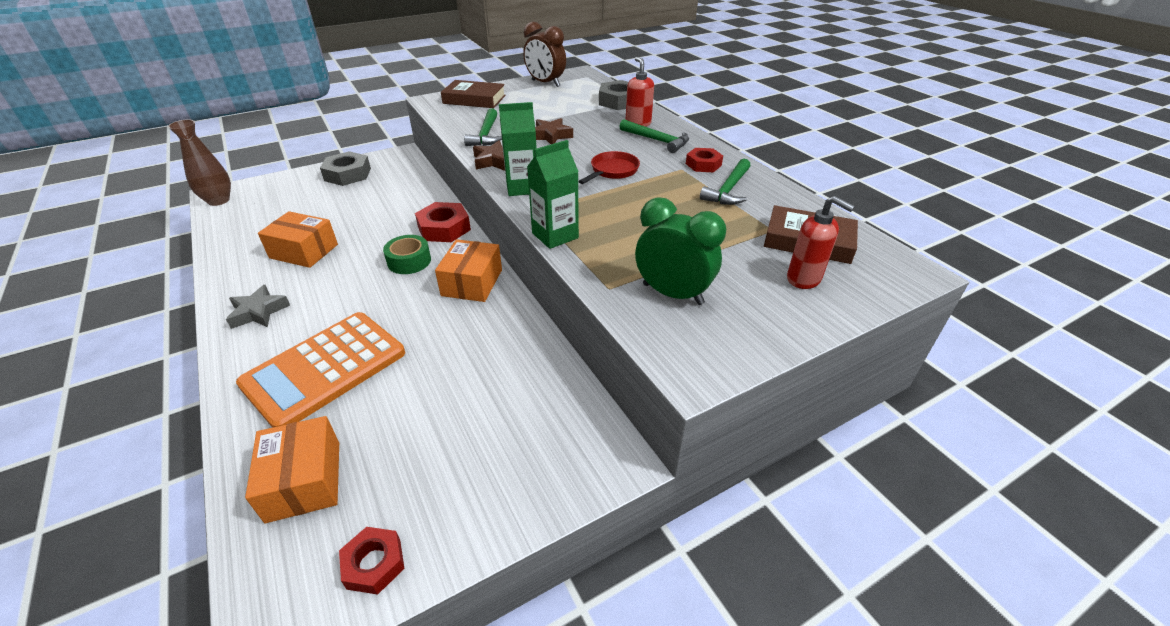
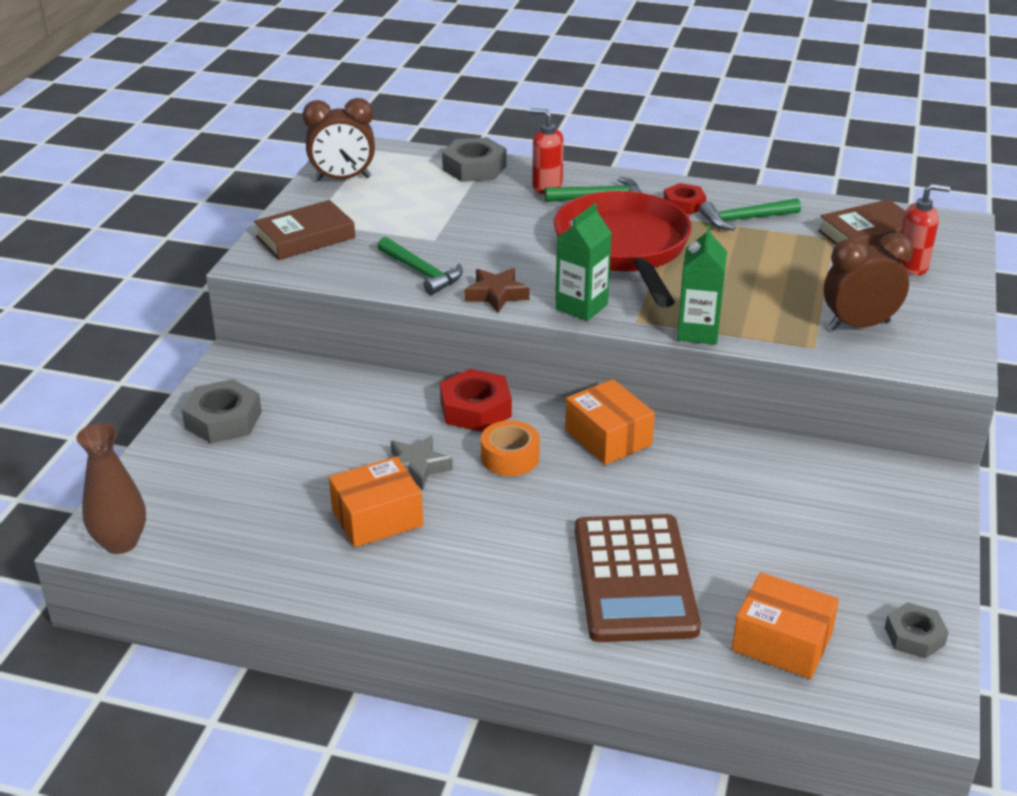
camera: 45 degrees left, 5 degrees down
grey star [226,285,290,329] -> grey star moved to [391,436,453,490]
orange calculator [236,312,405,428] -> brown calculator [575,514,701,642]
red nut [339,527,405,595] -> grey nut [884,602,949,658]
green tape [383,235,431,274] -> orange tape [481,420,540,476]
brown star [535,118,573,144] -> none
red pan [578,151,640,184] -> red pan [554,191,692,308], size x2.25
green clock [635,197,726,305] -> brown clock [824,233,913,331]
green hammer [700,159,751,205] -> green hammer turned 90 degrees clockwise [700,198,801,230]

